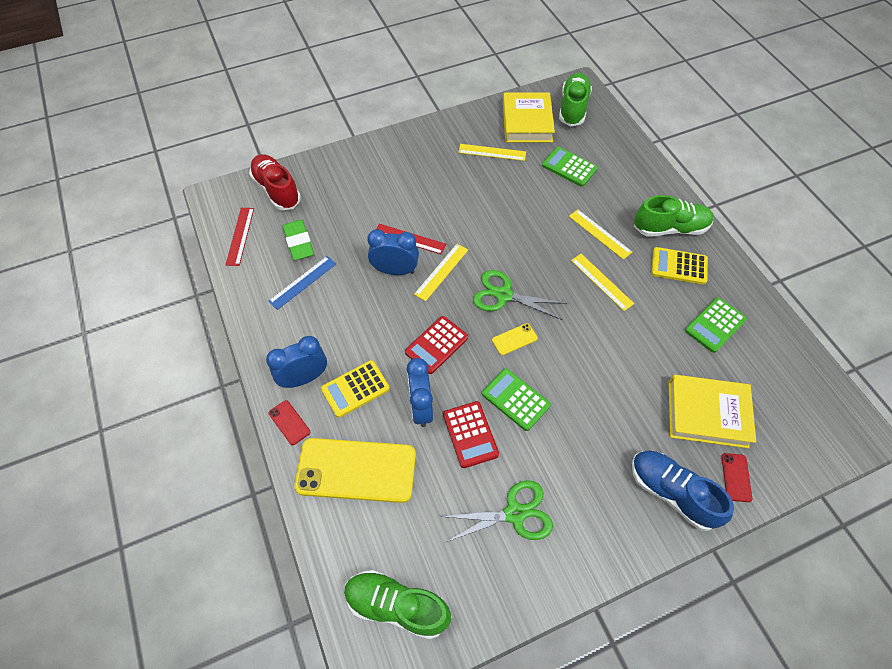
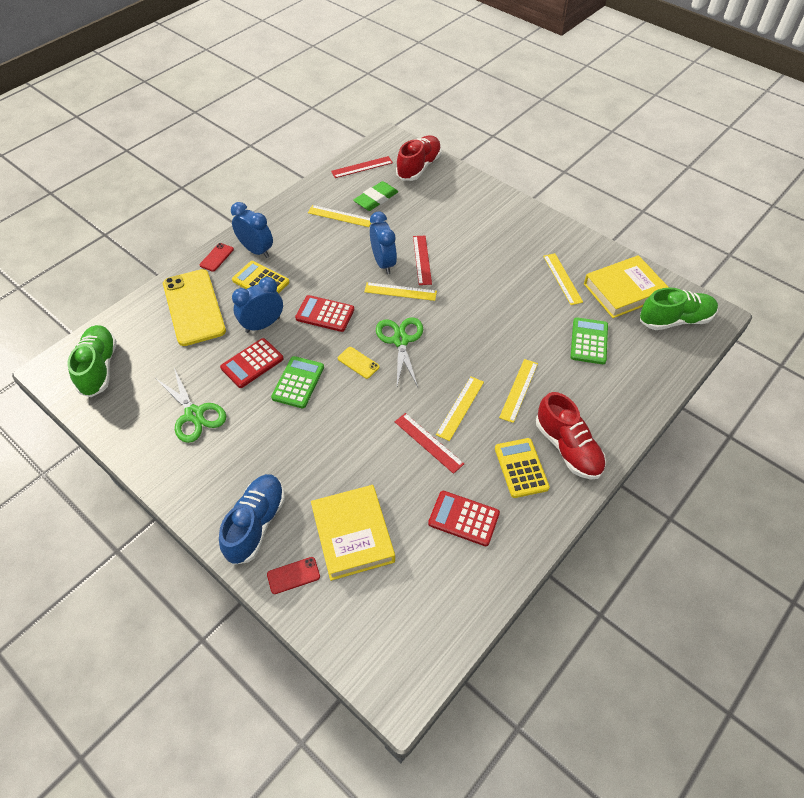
camera: 65 degrees right, 5 degrees down
blue ruler [268,256,336,310] -> yellow ruler [308,205,371,227]
green shoe [634,195,714,237] -> red shoe [536,392,606,479]
green calculator [685,297,747,353] -> red calculator [428,491,500,546]
none -> red ruler [395,413,464,474]

